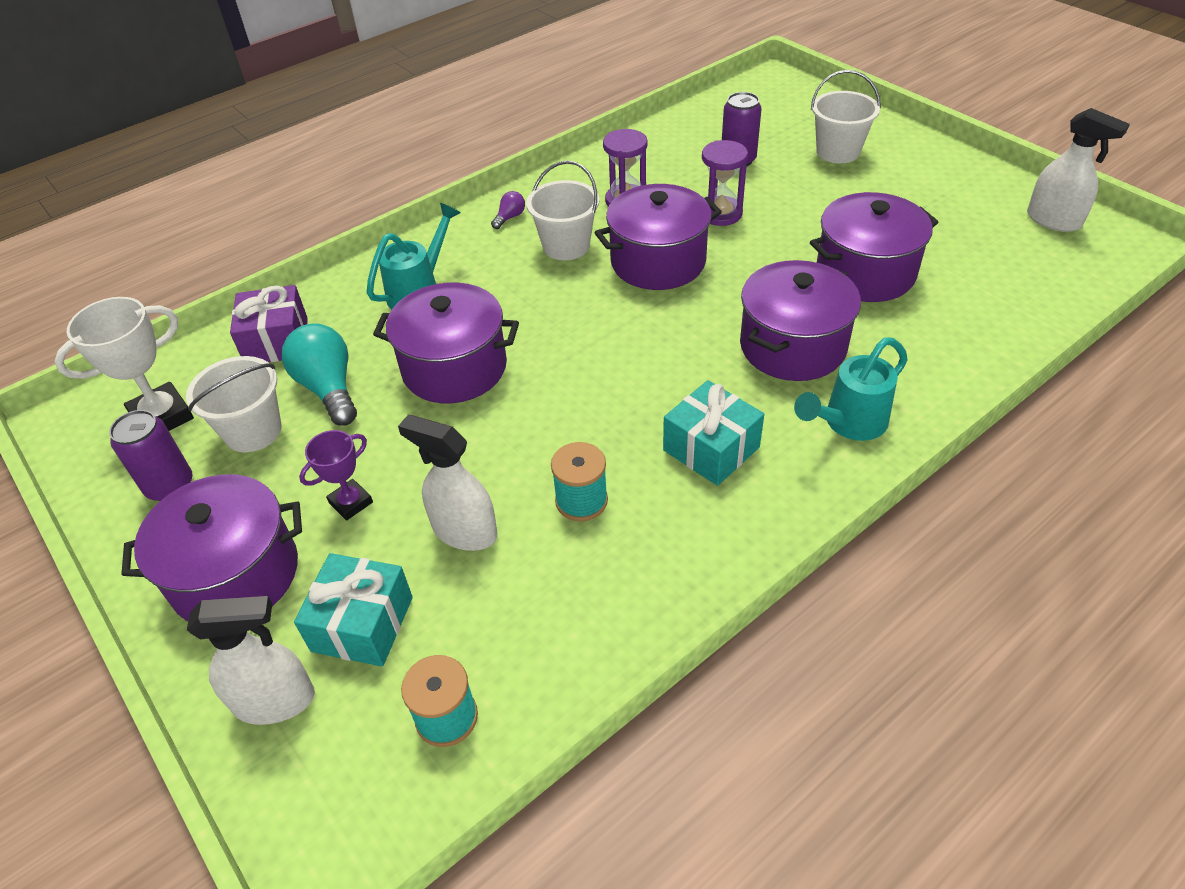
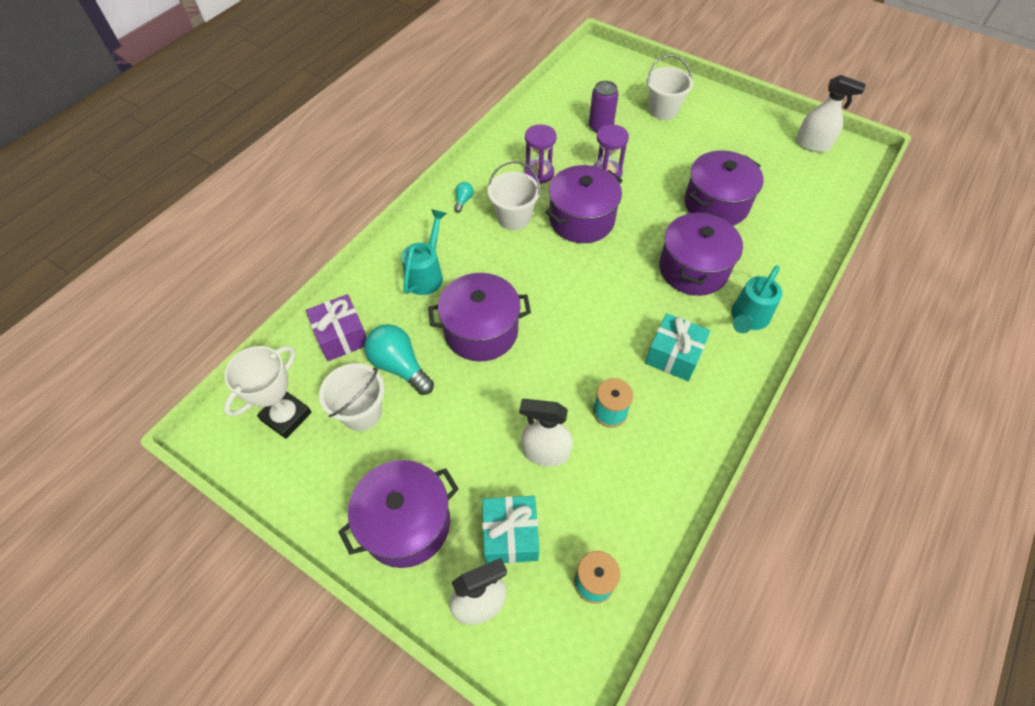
camera: 20 degrees left, 10 degrees up
purple can [109,410,193,501] -> none
purple trophy [299,430,373,520] -> none
purple light bulb [491,191,525,229] -> turquoise light bulb [454,182,473,213]

